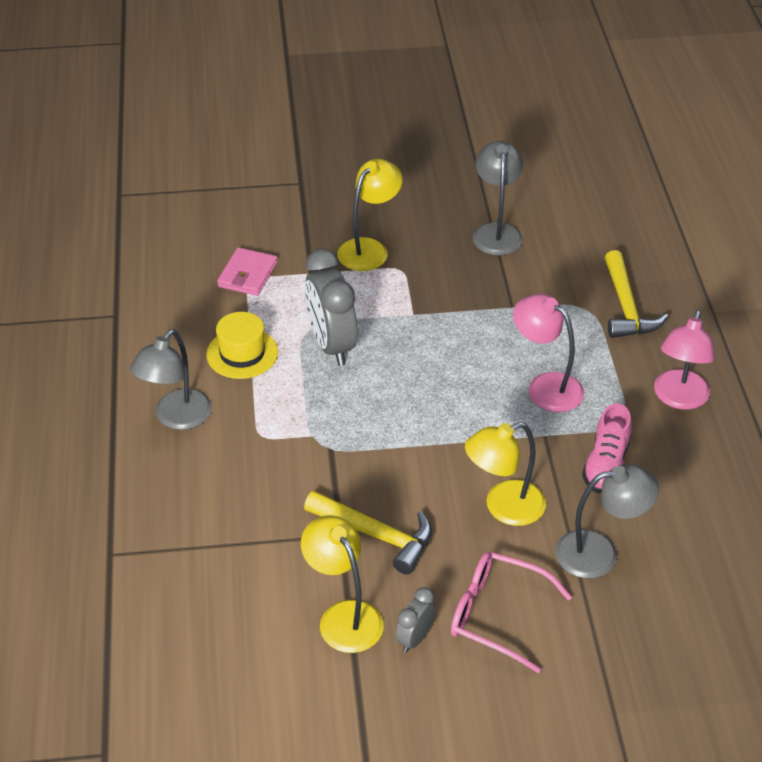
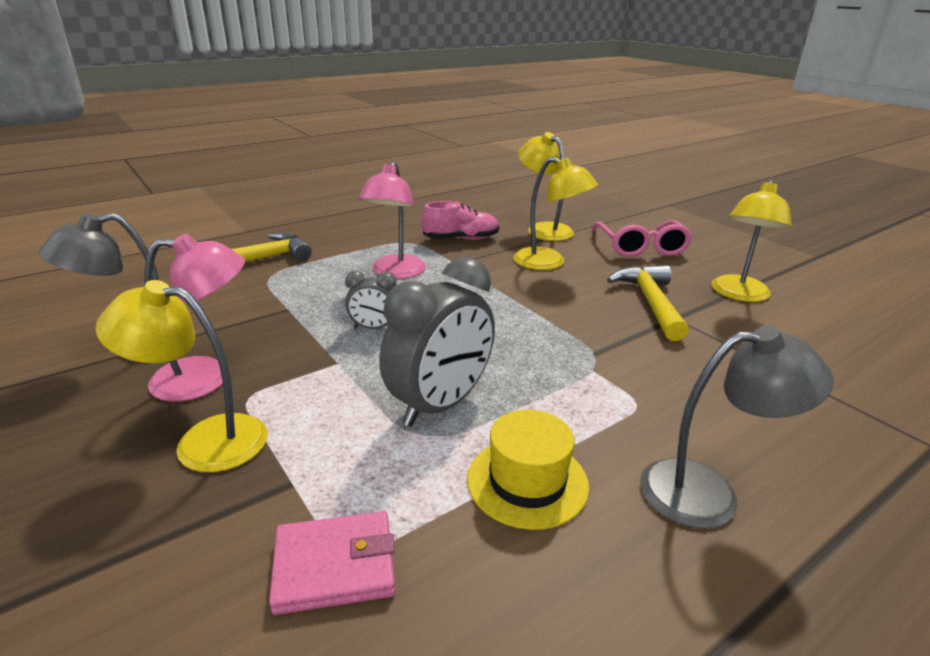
camera: 120 degrees left, 15 degrees down
grey clock [396,587,436,653] -> grey clock moved to [345,271,397,329]
grey lamp [555,464,659,578] -> yellow lamp [518,132,574,241]
pink lamp [654,310,715,410] -> pink lamp moved to [144,233,245,402]

